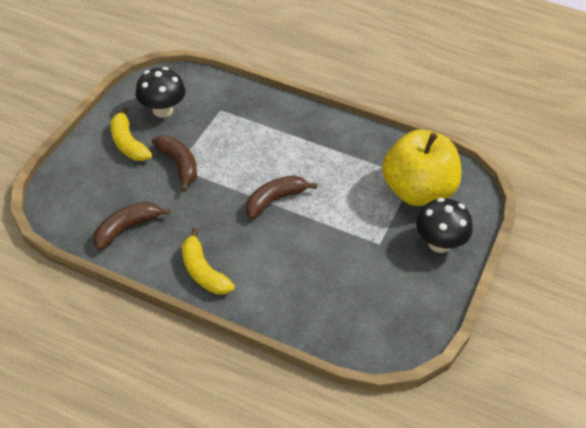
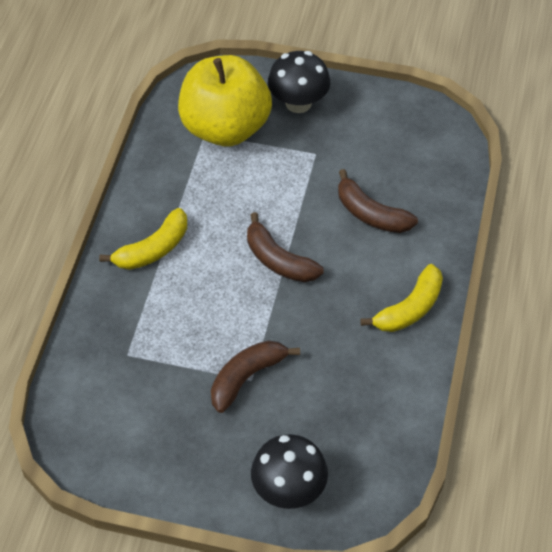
camera: 100 degrees left, 5 degrees up
brown banana [93,202,170,250] -> brown banana moved to [338,169,418,233]
yellow banana [110,107,152,161] -> yellow banana moved to [99,208,187,270]
black mushroom [136,67,185,117] -> black mushroom moved to [251,434,328,509]

